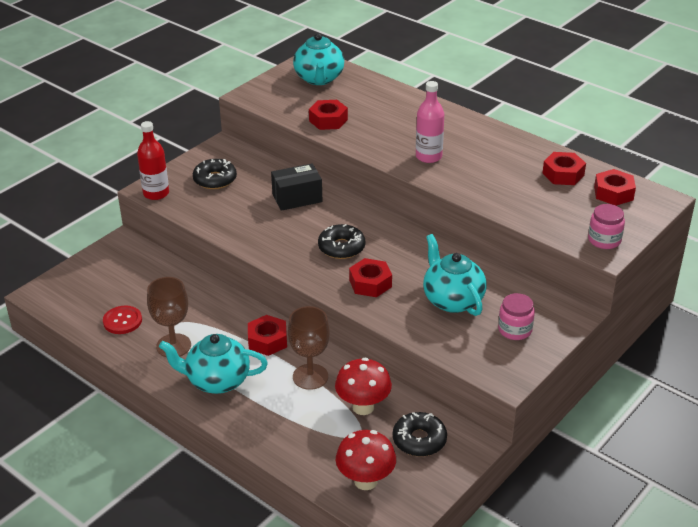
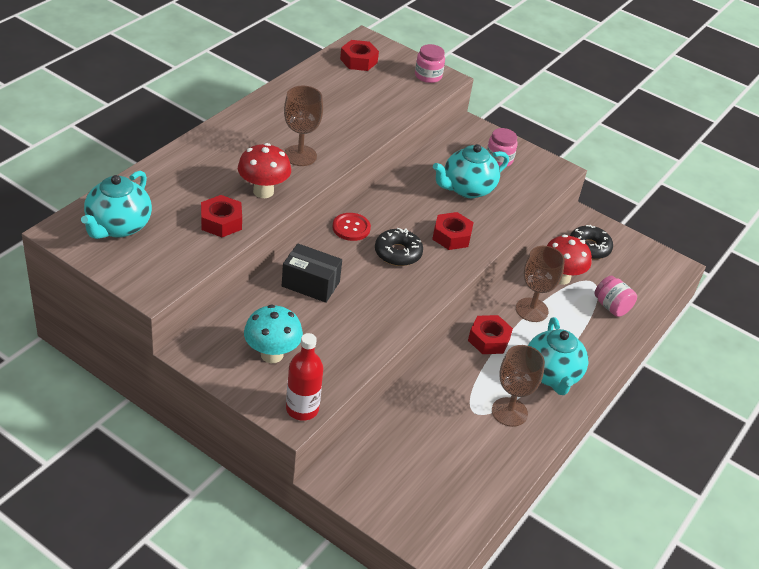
camera: 100 degrees left, 5 degrees up
red button [103,306,142,334] -> red button moved to [332,213,371,241]
black donut [193,159,237,189] -> turquoise mushroom [244,305,303,363]
black box [271,163,323,211] -> black box turned 45 degrees counterclockwise [282,243,342,303]
turquoise teapot [293,33,344,85] -> turquoise teapot turned 120 degrees clockwise [81,171,152,239]
red mushroom [336,430,396,490] -> red mushroom moved to [238,143,291,198]
pink bottle [416,81,444,163] -> brown goblet [284,86,323,166]
red nut [542,152,586,185] -> none
none -> pink jar [594,276,637,317]

